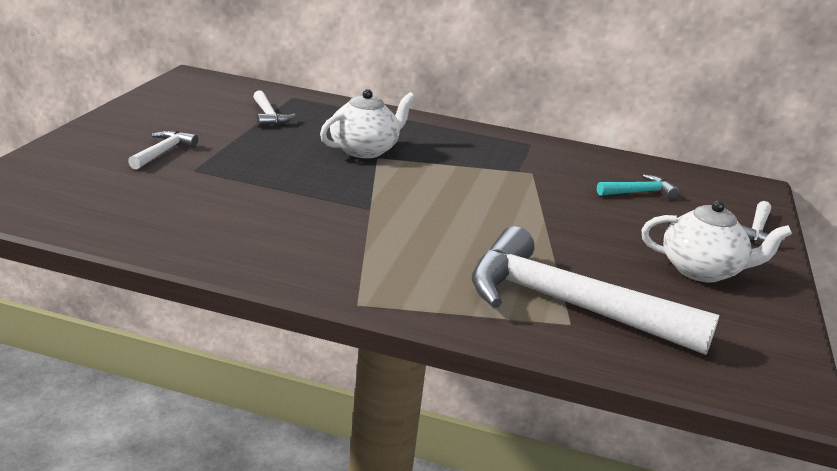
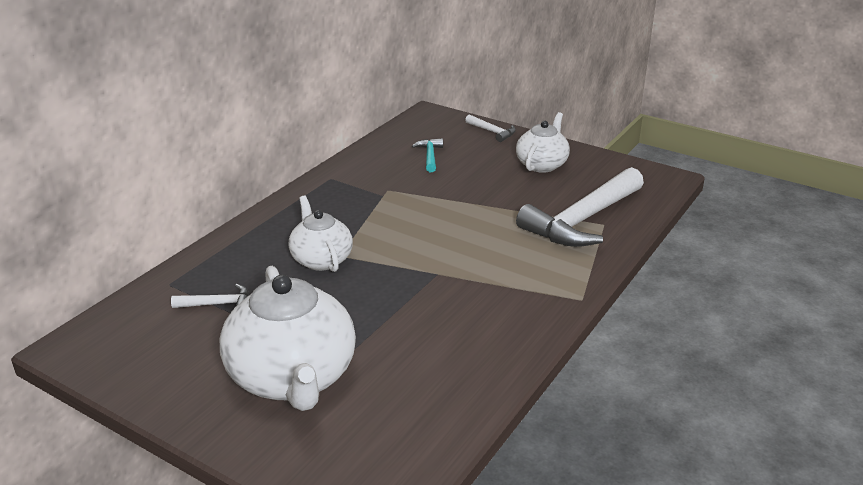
camera: 70 degrees left, 5 degrees up
white hammer [128,130,198,170] -> white teapot [220,266,356,411]

